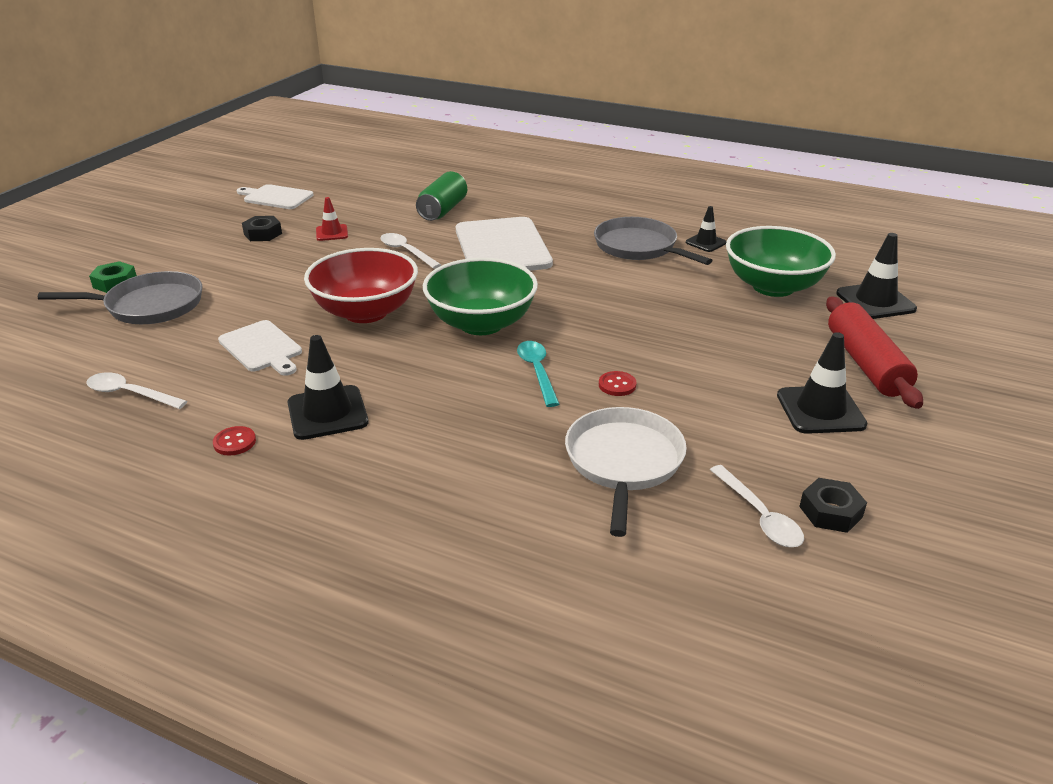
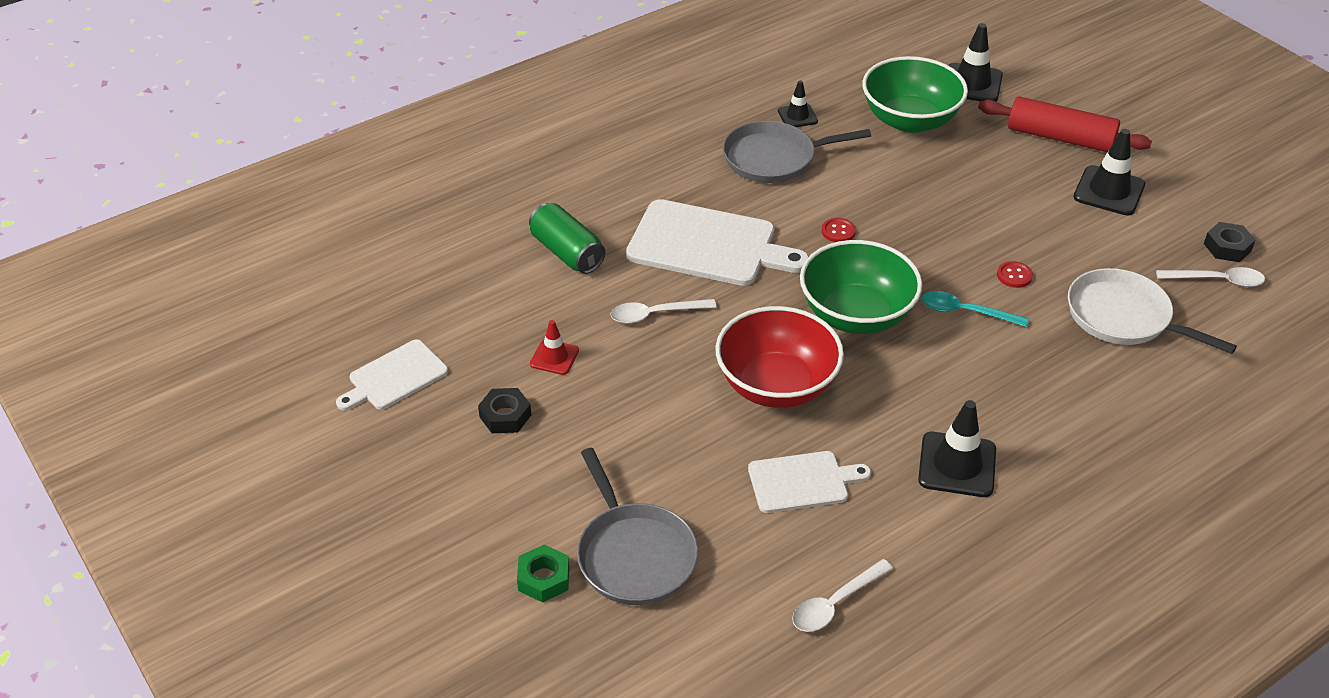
camera: 60 degrees left, 10 degrees up
grey pan [38,271,203,324] -> grey pan turned 135 degrees clockwise [577,448,698,605]
red button [213,426,256,456] -> red button moved to [822,218,856,242]

